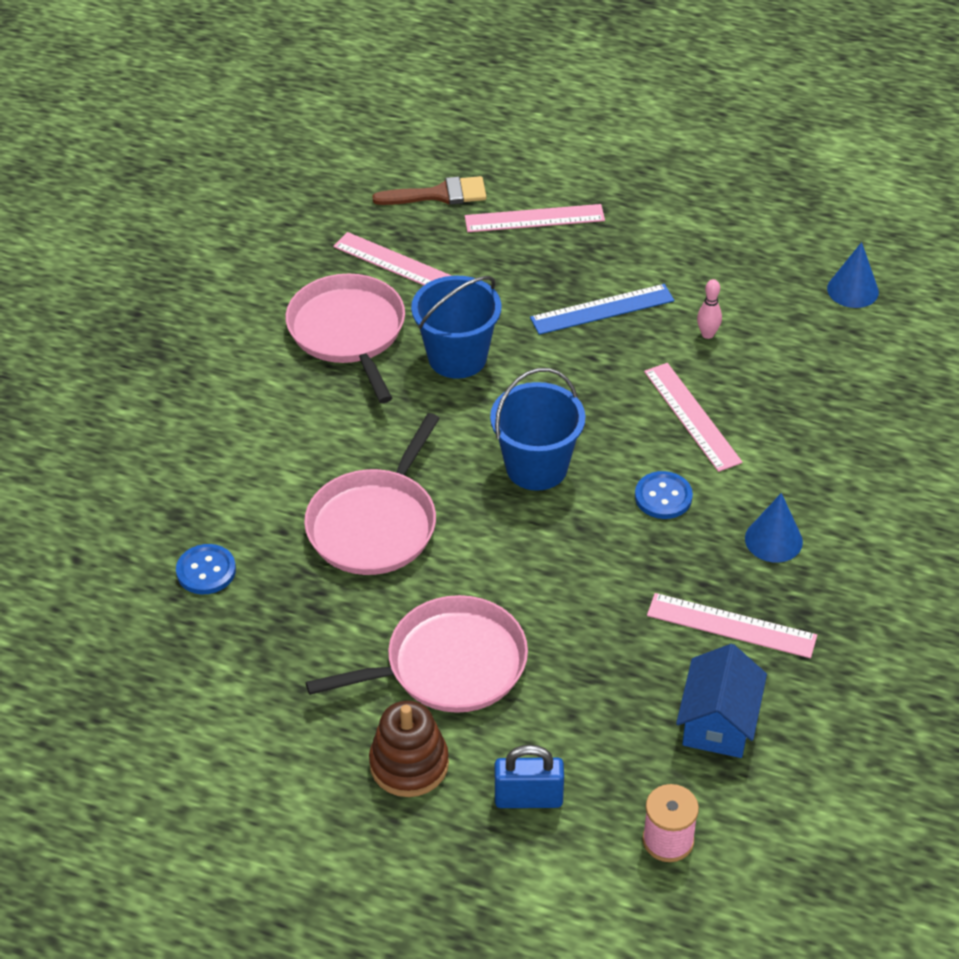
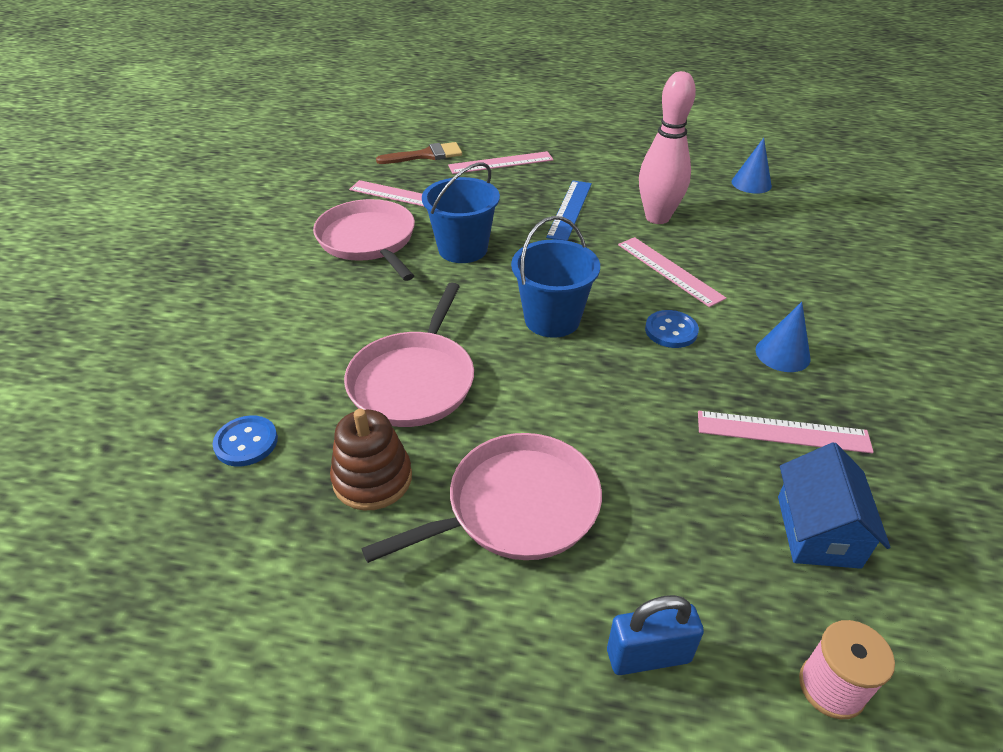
camera: 10 degrees left, 5 degrees down
brown stacking toy [369,701,449,797] -> brown stacking toy moved to [330,409,412,510]
blue ruler [530,284,674,335] -> blue ruler turned 45 degrees counterclockwise [546,181,592,241]
pink bowling pin [697,279,722,339] -> pink bowling pin [639,71,696,224], size x2.47

